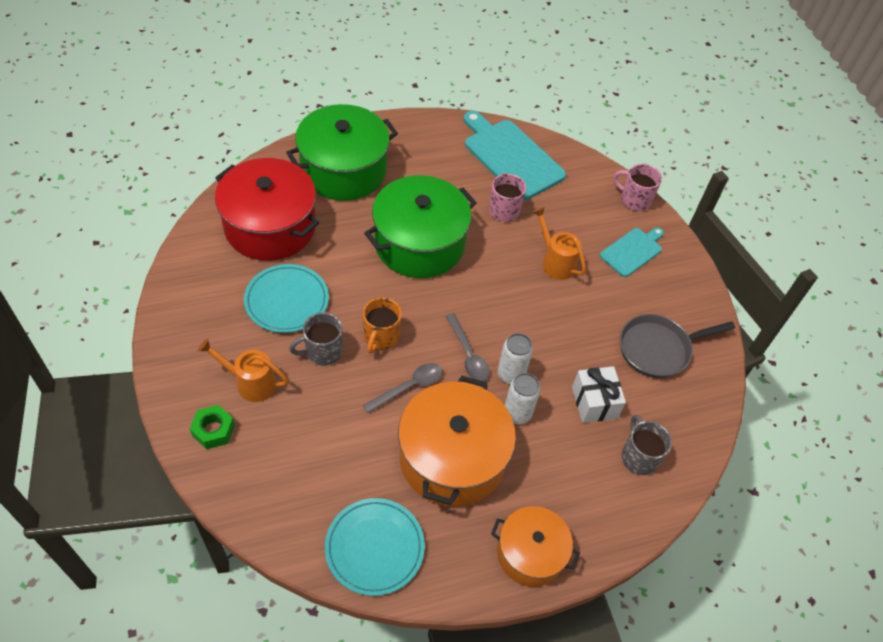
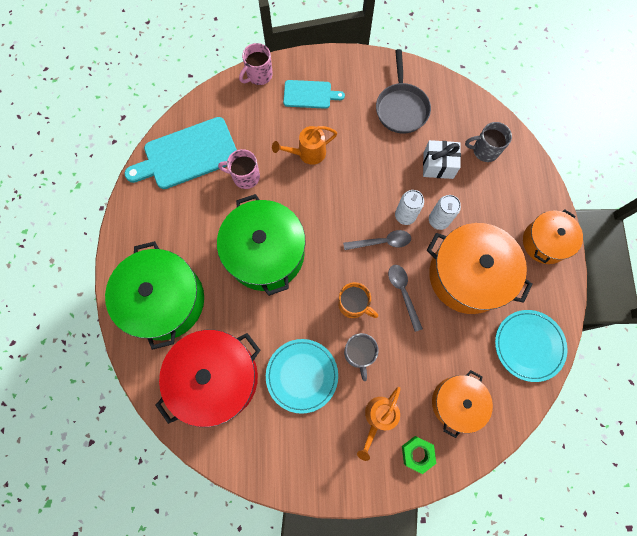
camera: 70 degrees left, 20 degrees up
turquoise cutting board [600,227,664,277] -> turquoise cutting board turned 120 degrees clockwise [283,80,345,109]
none -> orange pot [432,370,493,438]

